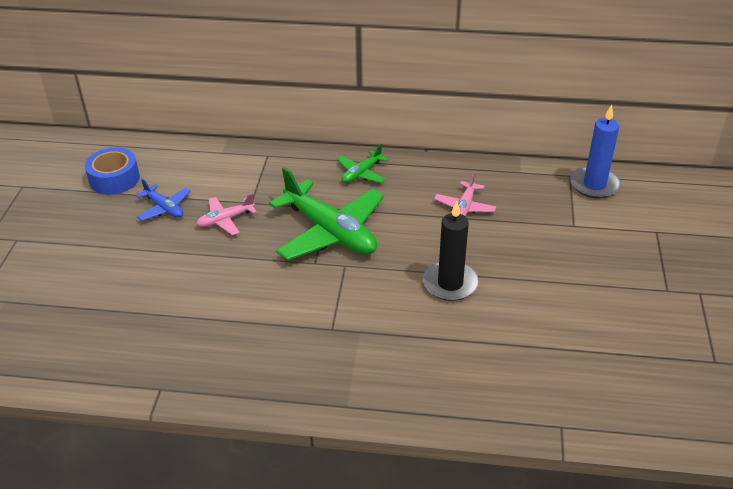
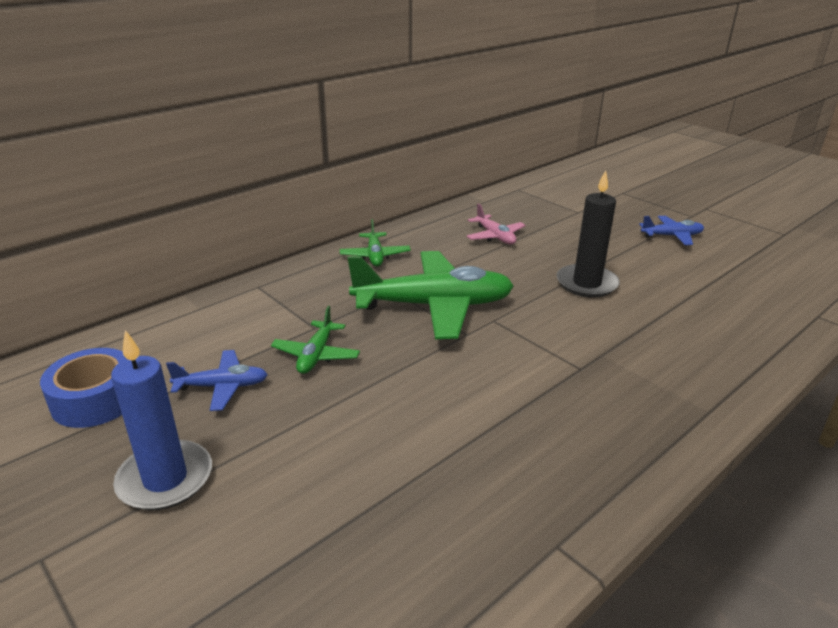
camera: 50 degrees left, 10 degrees down
pink plane [197,193,257,235] -> green plane [271,306,360,374]
blue candle [570,105,621,199] -> blue candle moved to [111,330,212,510]
none -> blue plane [639,216,704,245]

